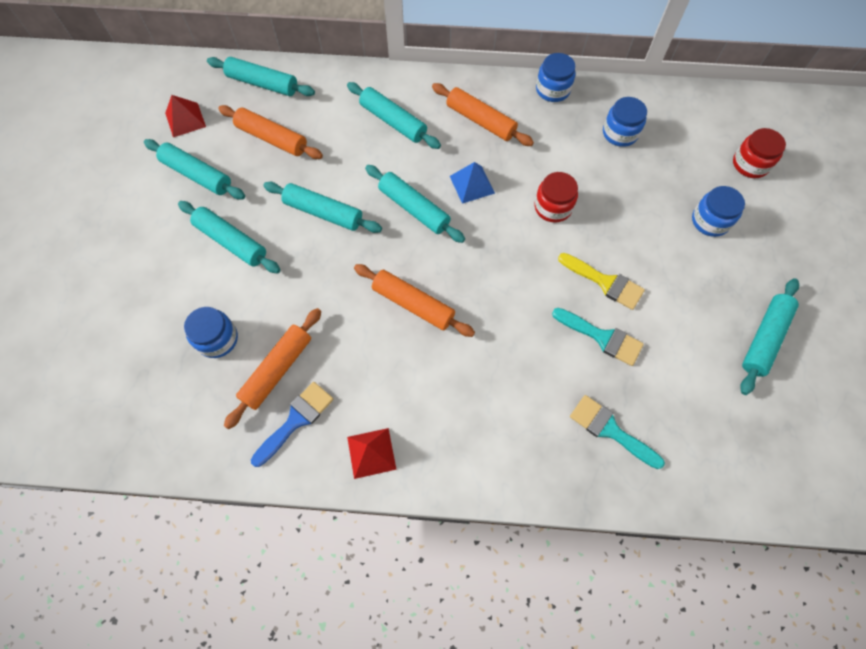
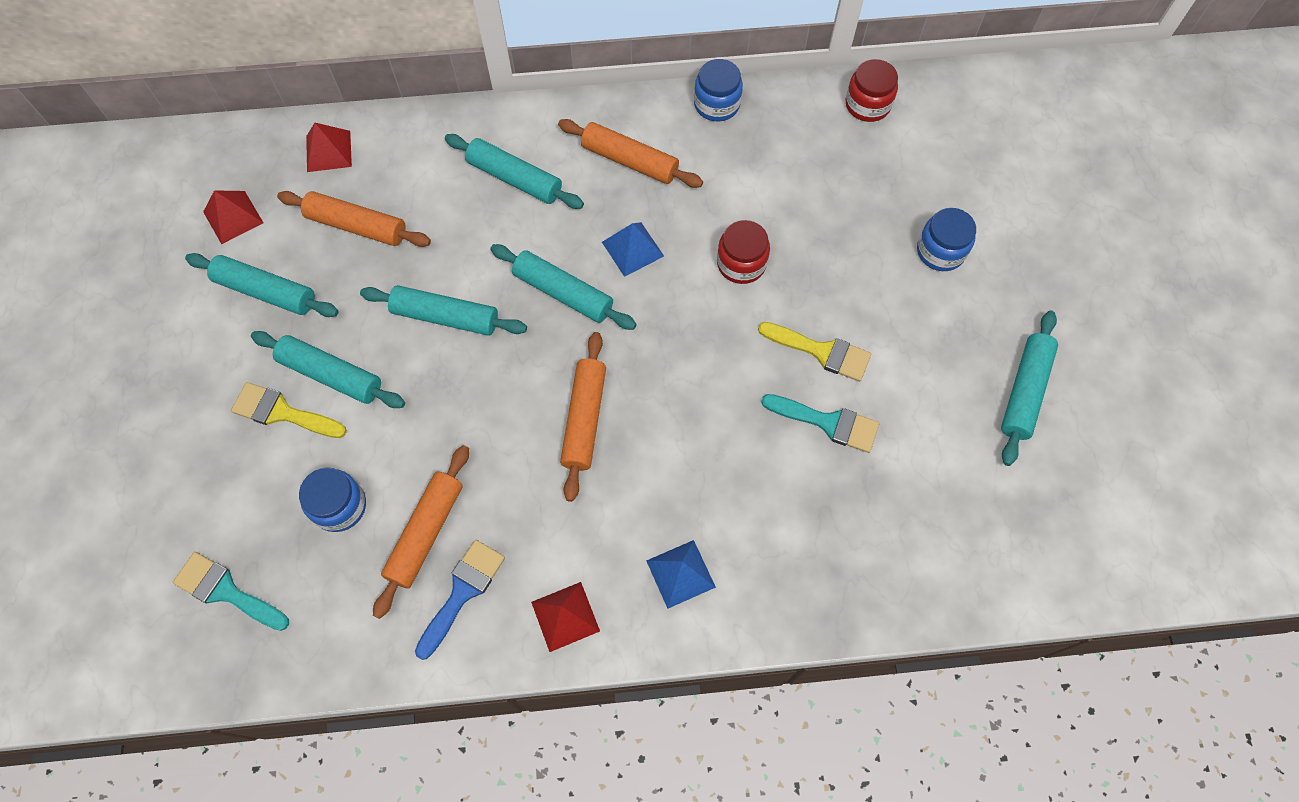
camera: 10 degrees left, 0 degrees up
turquoise rolling pin [207,57,315,96] -> red pyramid [306,123,352,172]
orange rolling pin [354,264,475,337] -> orange rolling pin turned 75 degrees clockwise [560,332,606,502]
turquoise brush [570,395,665,469] -> turquoise brush moved to [173,552,289,631]
blue jar [603,97,647,147] -> none
red jar [733,128,786,178] -> red jar moved to [845,59,898,122]
none -> yellow brush [231,382,347,438]
none -> blue pyramid [646,540,716,609]

